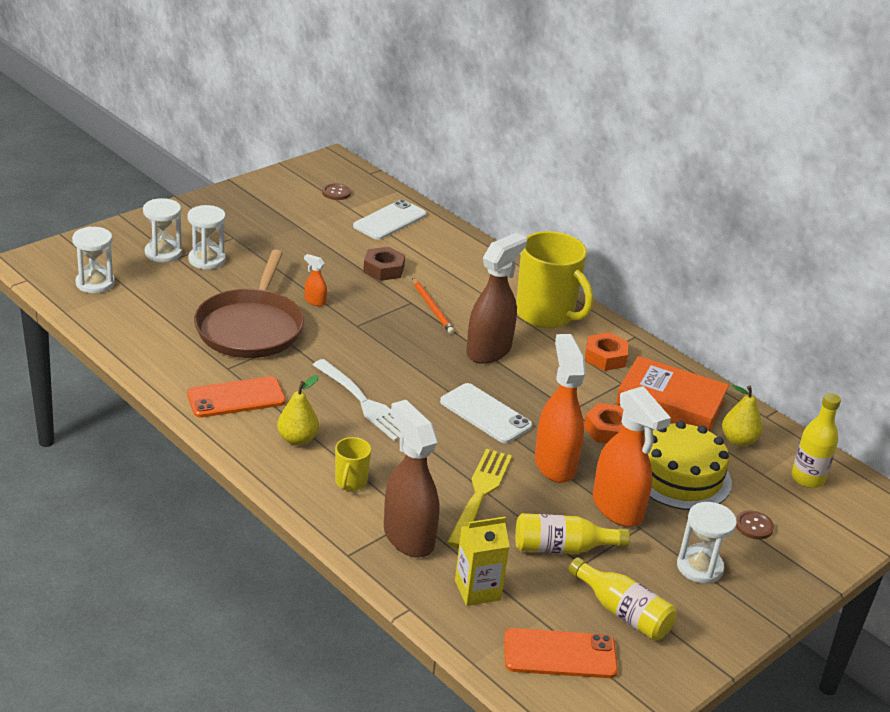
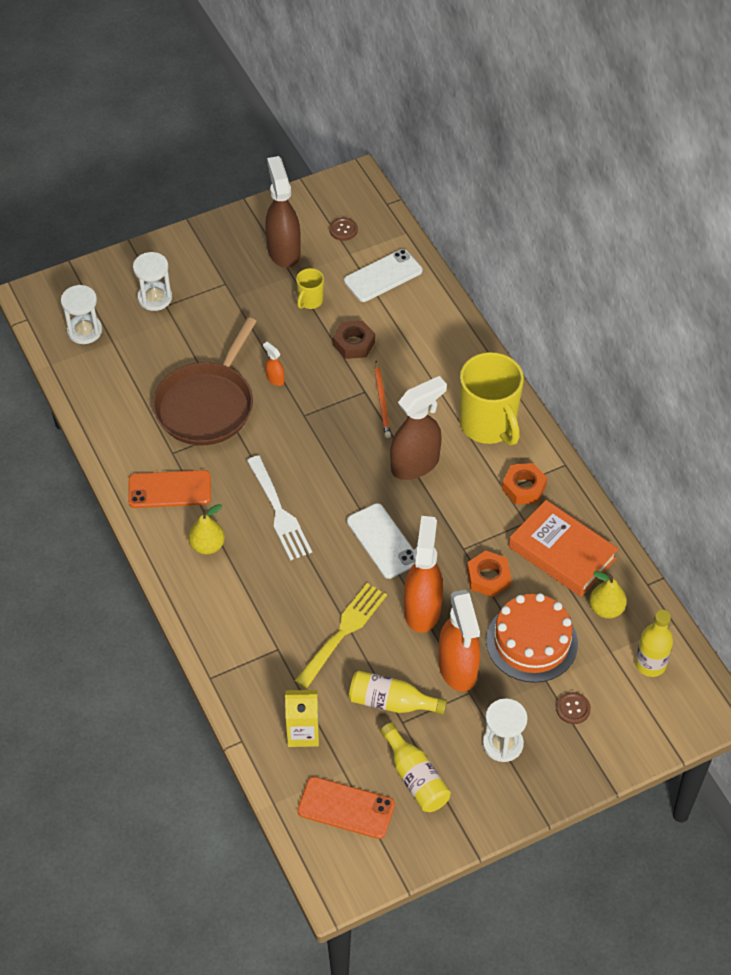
camera: 20 degrees right, 20 degrees up
white hourglass [188,205,226,270] -> none
yellow mug [335,437,371,491] -> yellow mug moved to [296,268,324,309]
brown spray bottle [384,400,439,558] -> brown spray bottle moved to [265,156,301,268]
yellow cake [648,421,732,510] -> orange cake [486,593,578,683]

